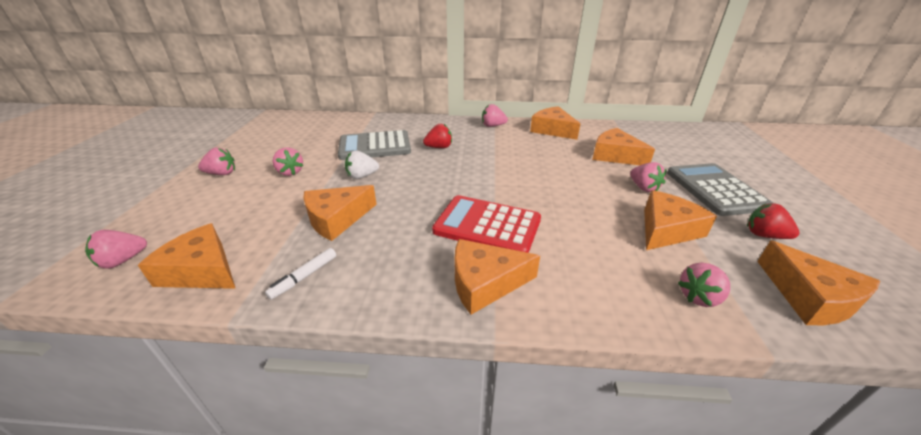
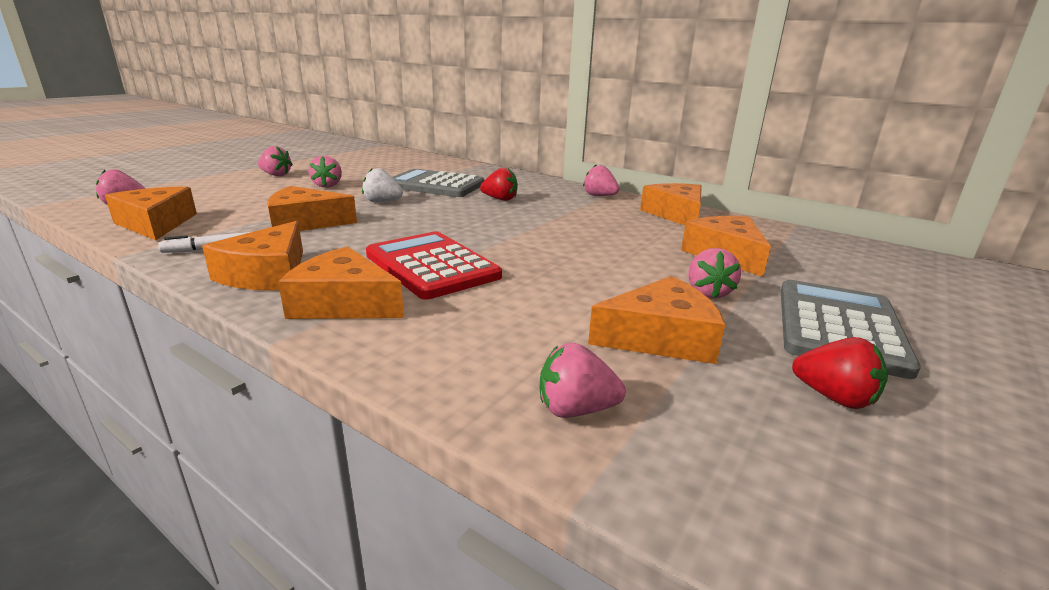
camera: 30 degrees right, 10 degrees down
red strawberry [747,203,800,239] -> red strawberry turned 150 degrees clockwise [792,337,888,409]
orange cheese [757,240,880,325] -> orange cheese moved to [202,221,303,290]

